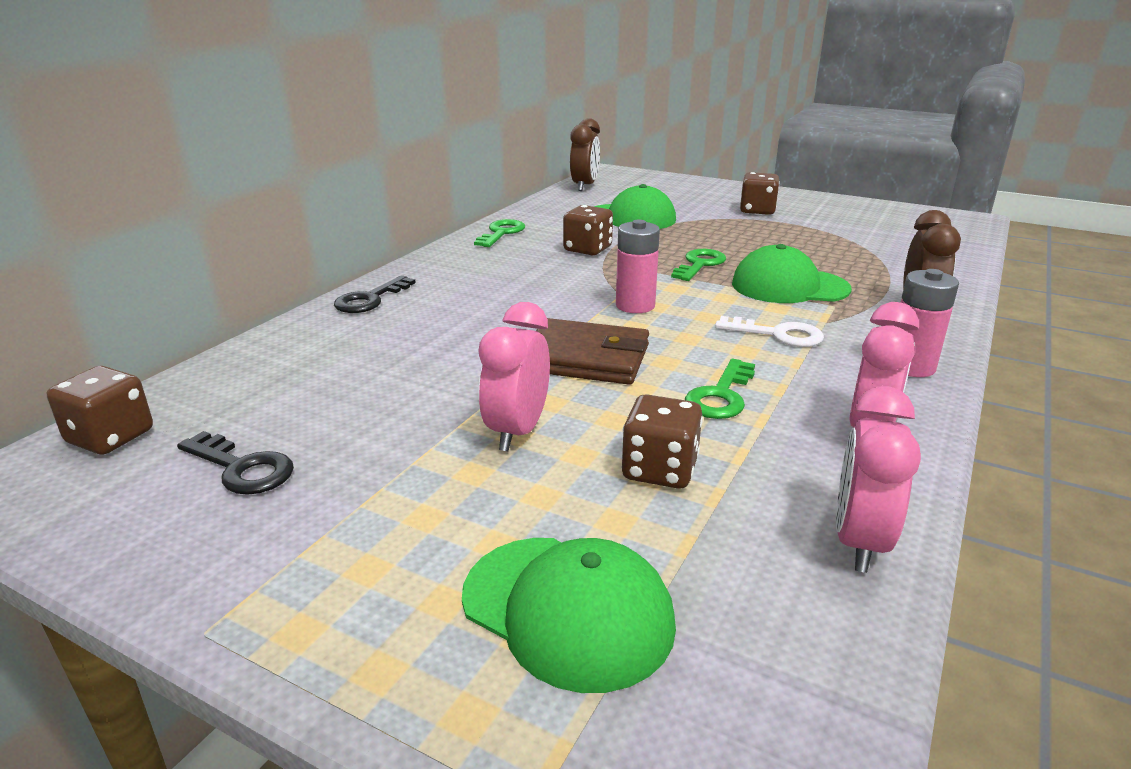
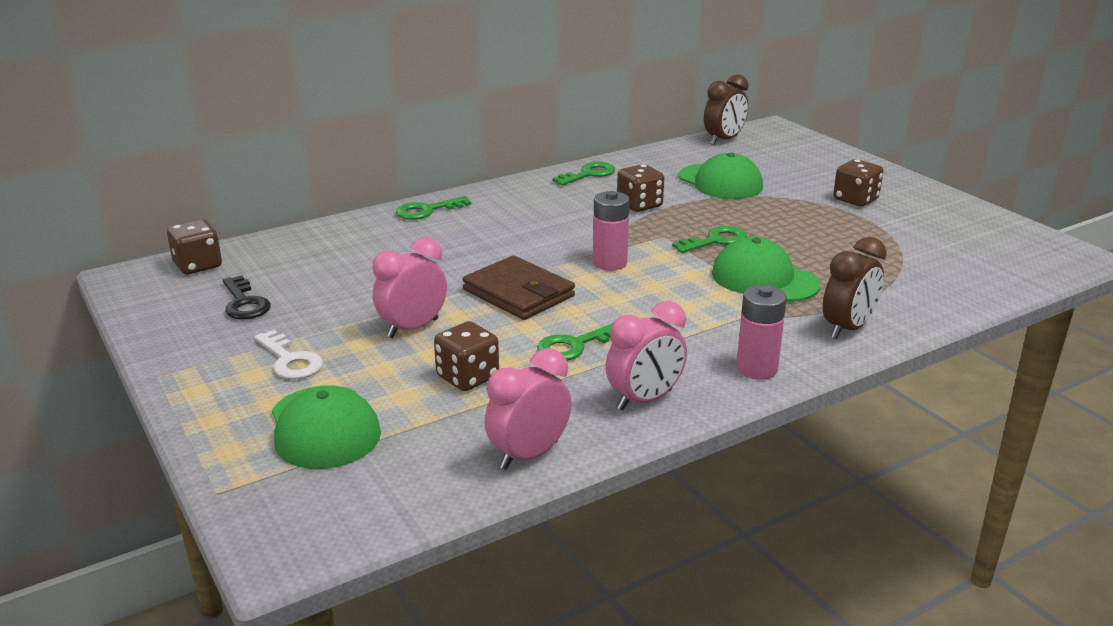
camera: 30 degrees right, 0 degrees up
black key [334,275,416,313] -> green key [396,196,471,220]
white key [715,316,824,347] -> white key moved to [255,330,323,379]

